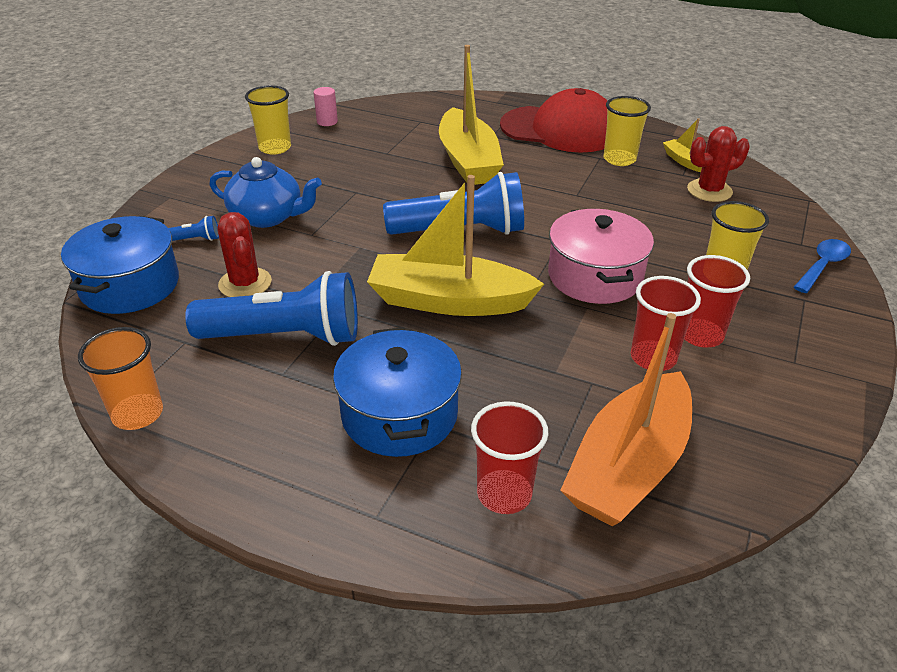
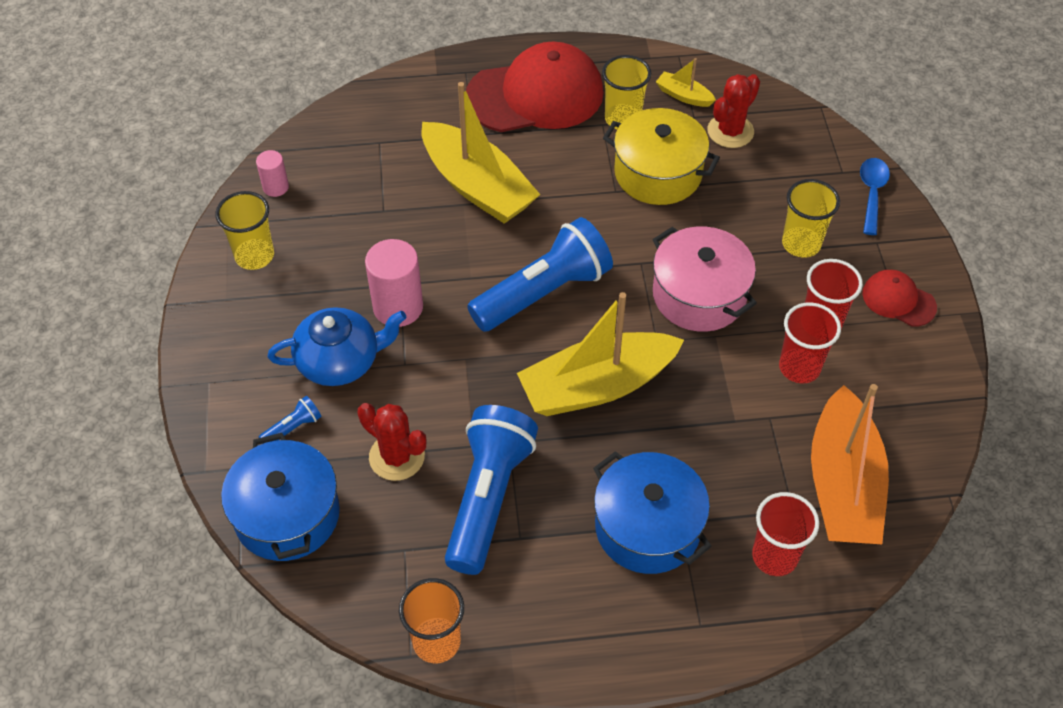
camera: 30 degrees left, 15 degrees up
blue flashlight [185,271,358,346] -> blue flashlight turned 45 degrees counterclockwise [445,405,538,575]
none -> pink cylinder [365,239,423,327]
none -> yellow pot [603,108,720,205]
none -> red cap [862,270,937,327]

